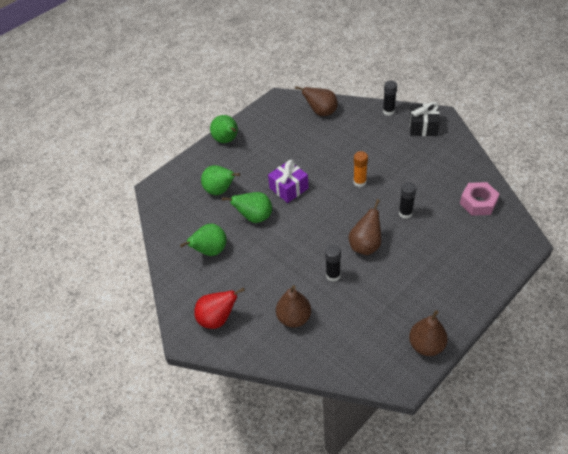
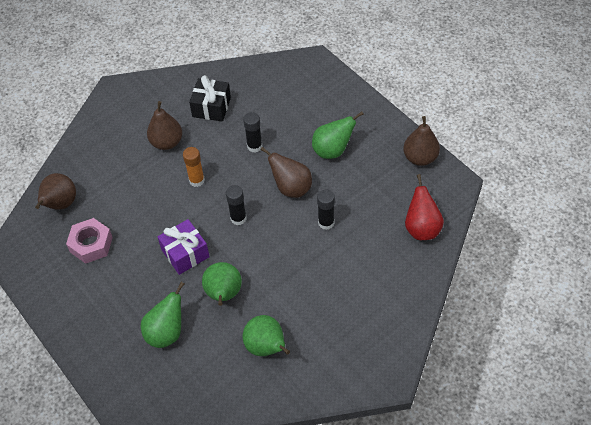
camera: 85 degrees left, 5 degrees up
red pear [194,287,245,329] -> red pear moved to [405,174,444,240]
green pear [210,115,238,143] -> green pear moved to [312,111,364,159]
brown pear [276,285,311,328] -> brown pear moved to [147,101,182,150]
black glue stick [383,81,397,116] -> black glue stick moved to [226,185,247,225]
black gift [410,102,440,136] -> black gift moved to [189,75,231,122]
pink nut [460,182,499,216] -> pink nut moved to [66,218,113,264]

